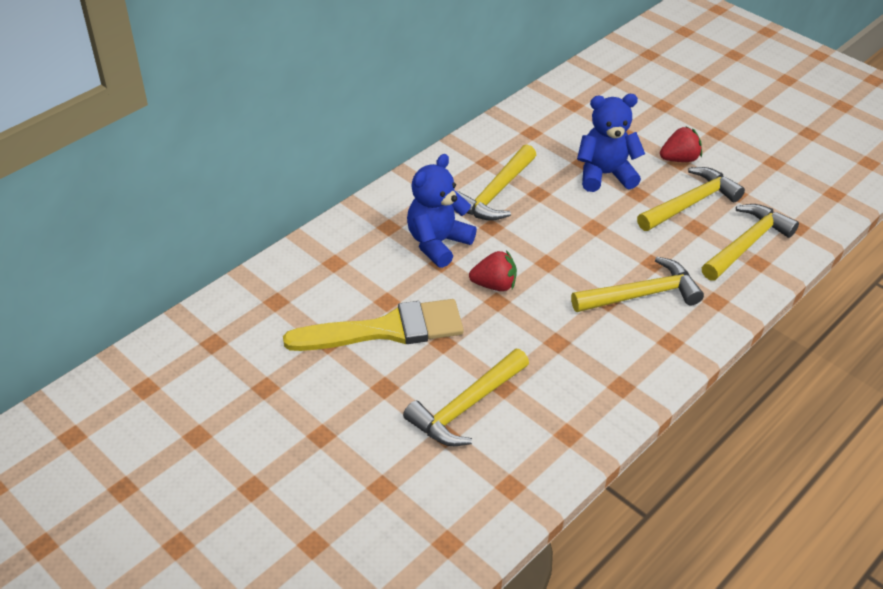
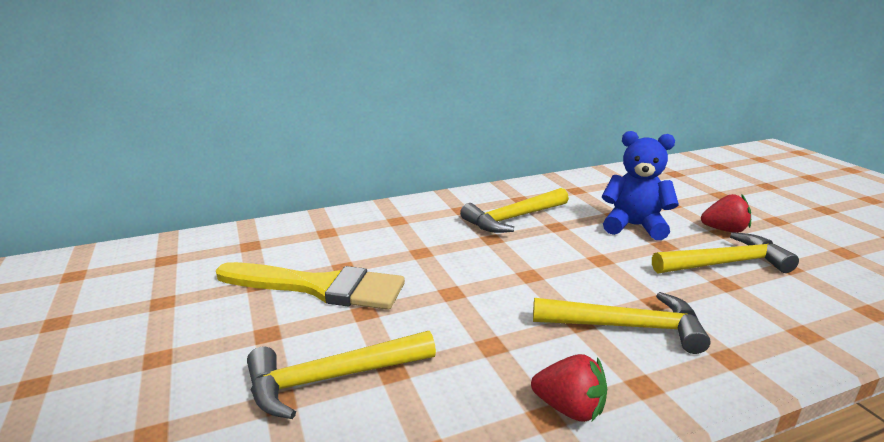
camera: 25 degrees right, 20 degrees down
blue teddy bear [407,154,477,268] -> none
red strawberry [469,250,517,291] -> red strawberry moved to [531,354,607,422]
yellow hammer [702,204,799,280] -> none

